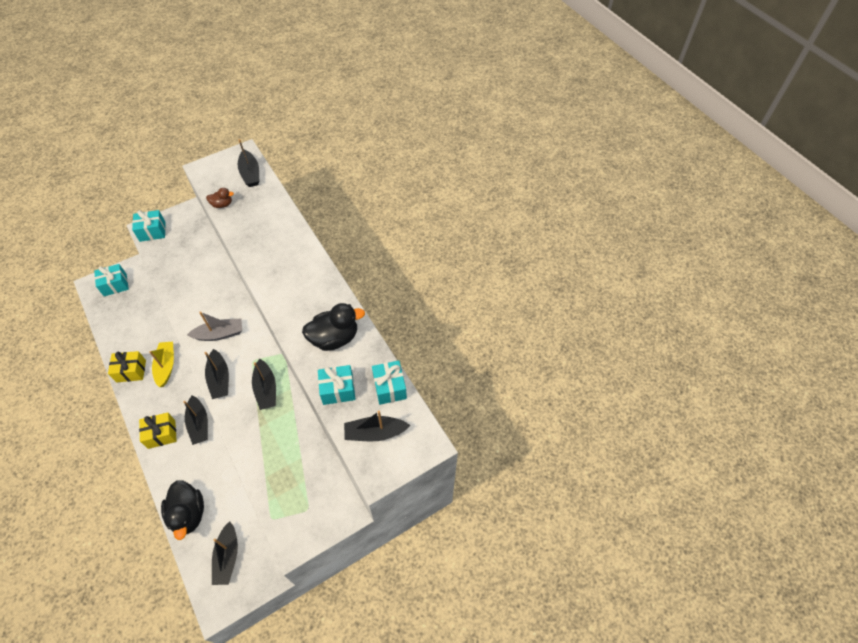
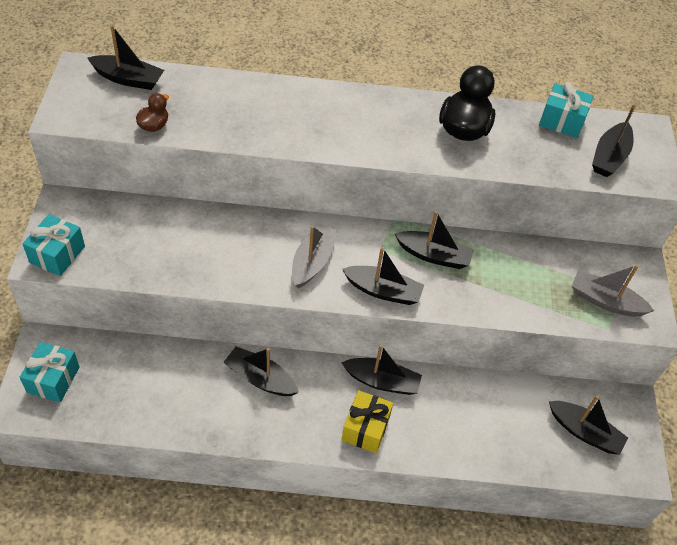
camera: 60 degrees left, 5 degrees down
yellow gift [108,351,146,382] -> none
yellow boat [149,342,174,387] -> black boat [224,347,299,396]
black duck [161,480,204,540] -> none
turquoise gift [318,365,356,405] -> none
none -> grey boat [572,265,654,317]

